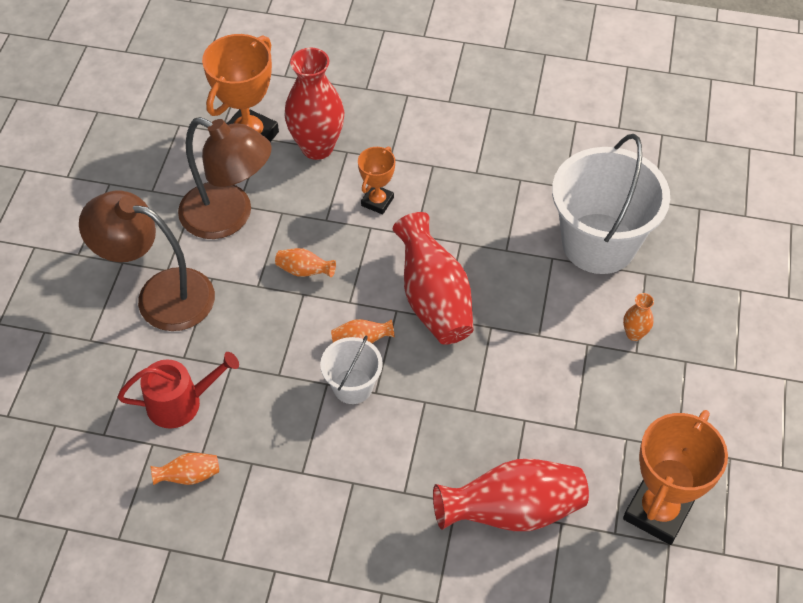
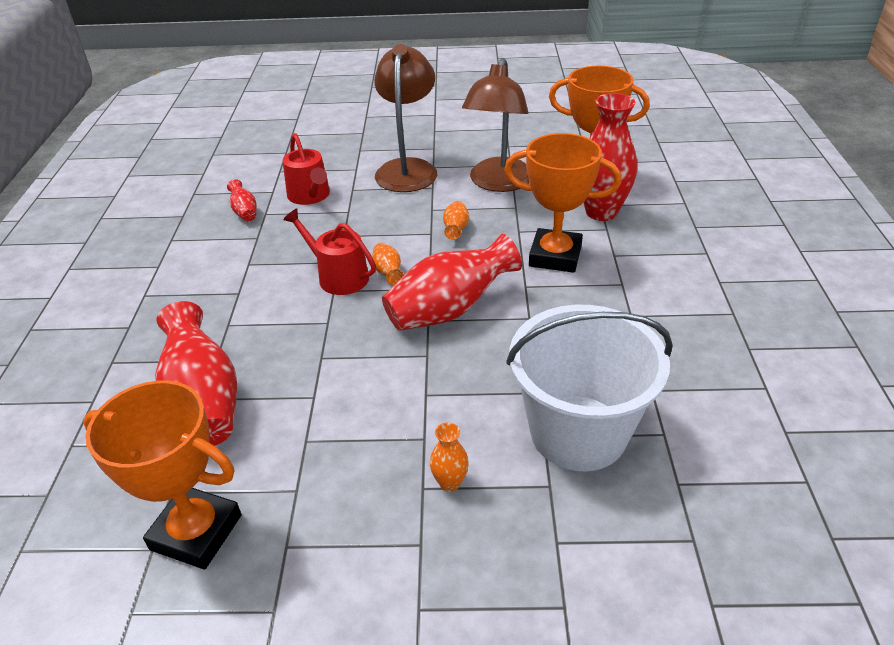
camera: 80 degrees right, 15 degrees down
orange vase [150,453,219,485] -> red vase [227,179,257,221]
white bucket [320,335,383,404] -> red watering can [283,208,376,295]
orange trophy [358,147,395,215] -> orange trophy [504,133,621,273], size x1.82

